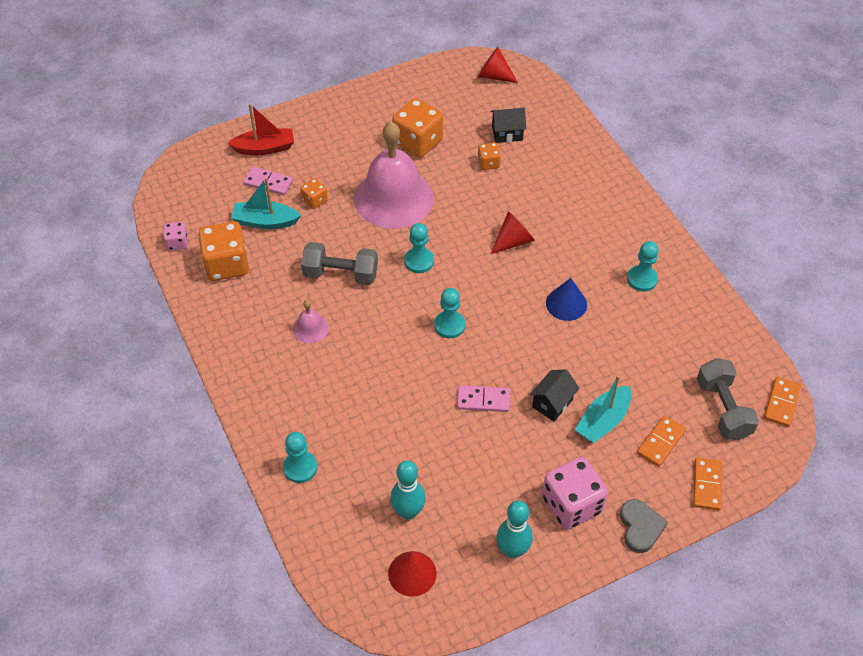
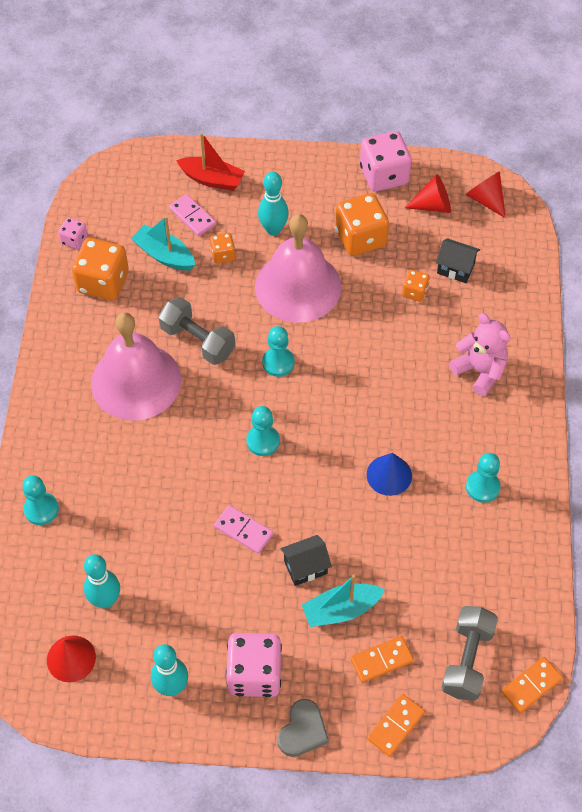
camera: 30 degrees right, 5 degrees up
pink bell [293,300,329,343] -> pink bell [91,312,181,421], size x2.41
red cone [491,211,535,254] -> red cone moved to [404,174,451,213]
none -> turquoise bowling pin [258,172,289,236]
none -> pink dice [360,131,412,192]
none -> pink teddy bear [449,313,510,396]

